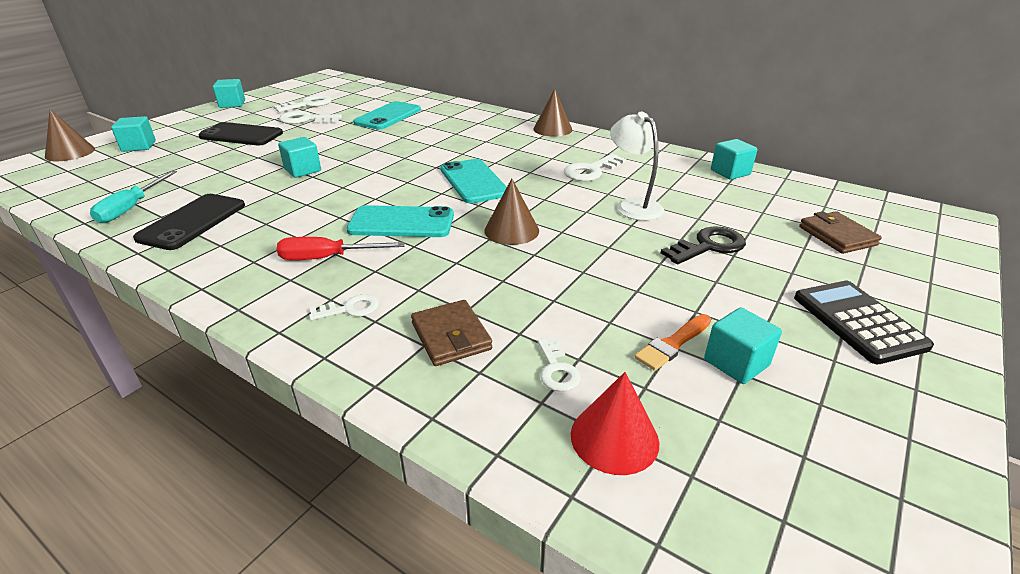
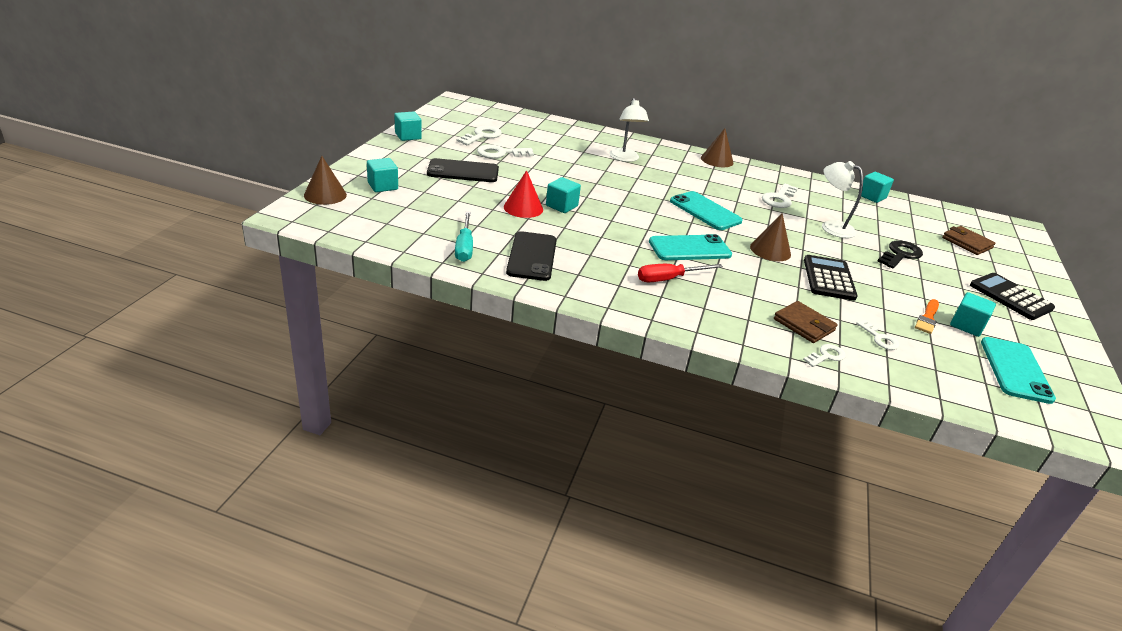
camera: 20 degrees left, 0 degrees up
white key [309,294,379,320] -> white key moved to [803,344,846,367]
turquoise phone [353,101,421,130] -> turquoise phone moved to [981,337,1056,404]
red cone [571,372,659,475] -> red cone moved to [504,170,543,218]
none -> white lamp [609,98,649,162]
none -> black calculator [804,255,858,301]

